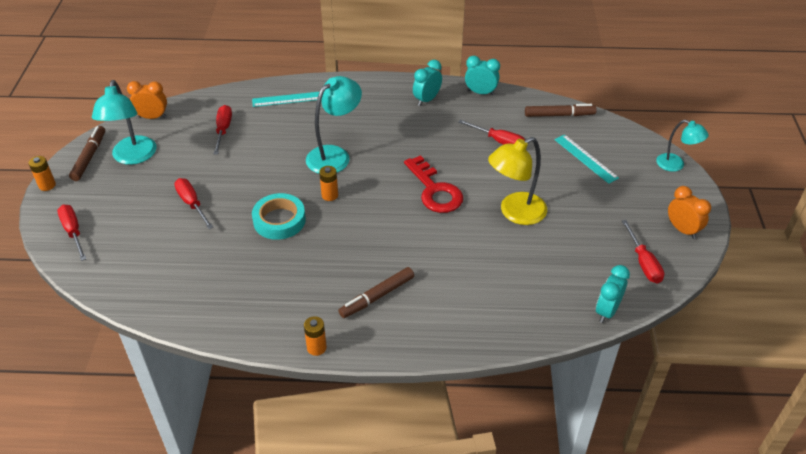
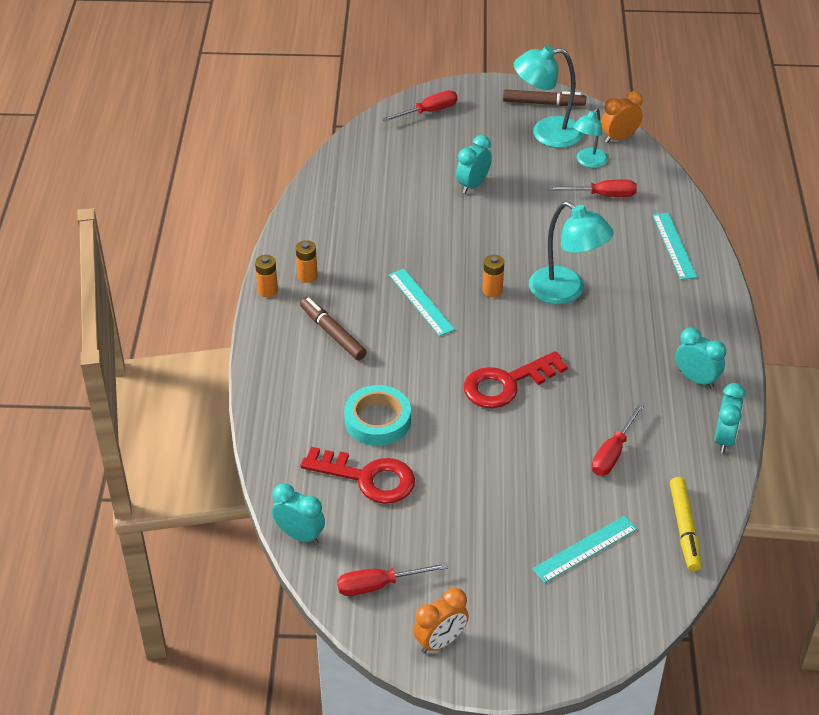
camera: 90 degrees right, 0 degrees up
orange battery [29,156,56,191] -> orange battery moved to [296,240,318,283]
orange clock [127,81,167,119] -> orange clock turned 120 degrees counterclockwise [601,91,643,143]
red screwdriver [174,178,213,229] -> turquoise clock [456,135,492,194]
turquoise tape [252,193,306,240] -> turquoise tape moved to [344,385,411,446]
yellow lamp [488,137,547,225] -> none
brown marker [525,104,597,117] -> yellow marker [670,477,701,571]
turquoise lamp [656,120,709,172] -> turquoise lamp moved to [573,108,608,168]
none -> red key [300,447,415,504]
none -> turquoise ruler [389,269,455,336]

